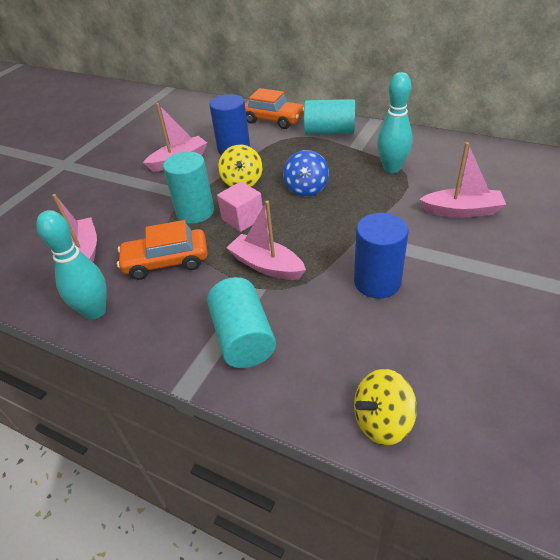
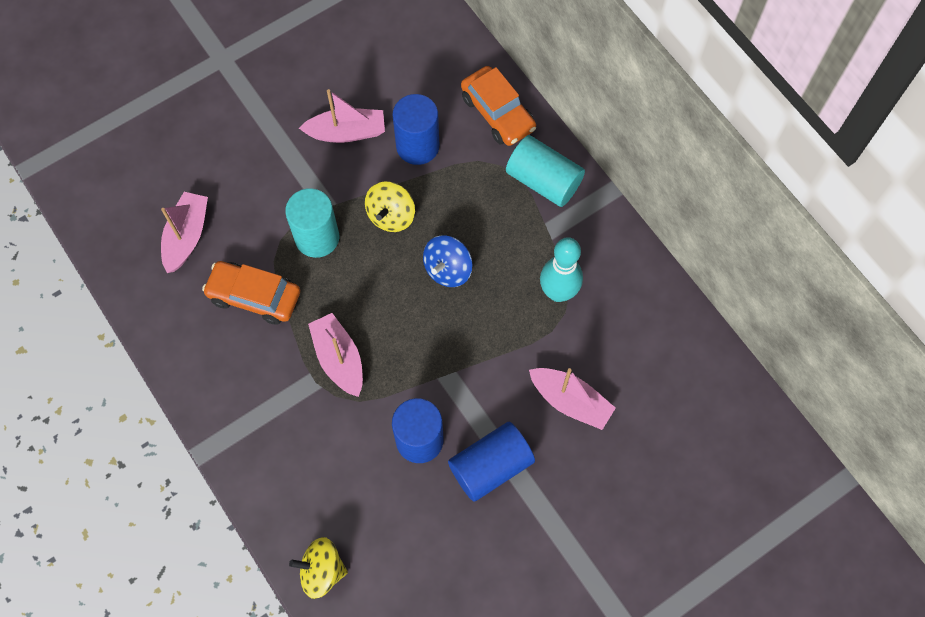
camera: 25 degrees right, 25 degrees up
turquoise bowling pin [36,210,107,320] -> none
turquoise cylinder [207,277,276,368] -> none
pink cube [217,182,263,232] -> none
none -> blue cylinder [448,422,535,502]

